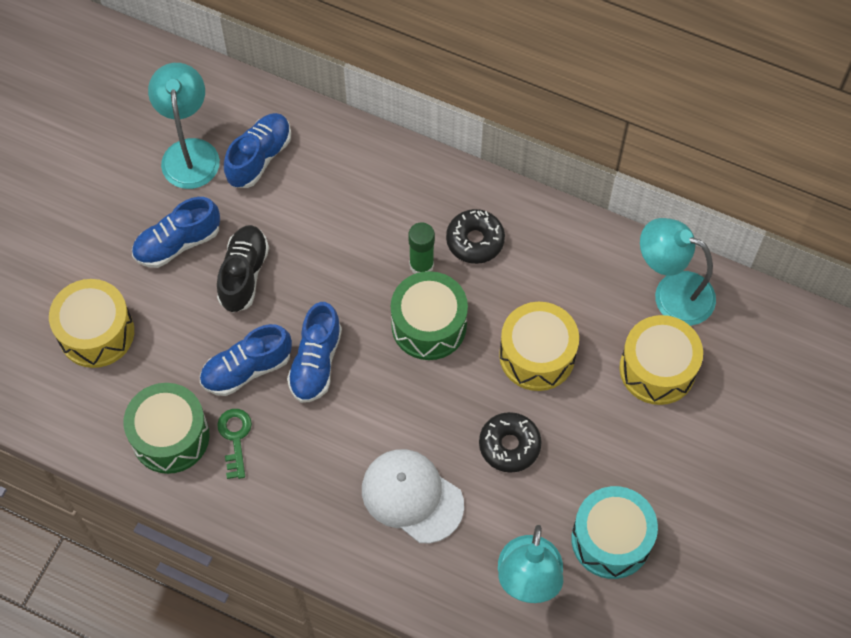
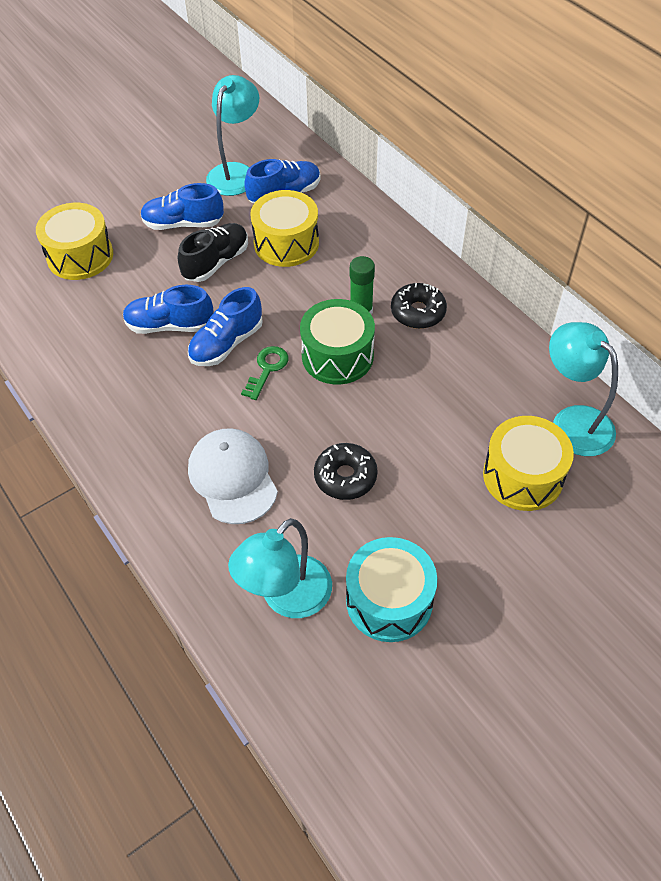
camera: 30 degrees right, 10 degrees down
green drum [124,383,210,474] -> none
green key [217,409,252,479] -> green key moved to [241,346,289,400]
yellow drum [499,302,579,391] -> yellow drum moved to [250,190,319,267]

